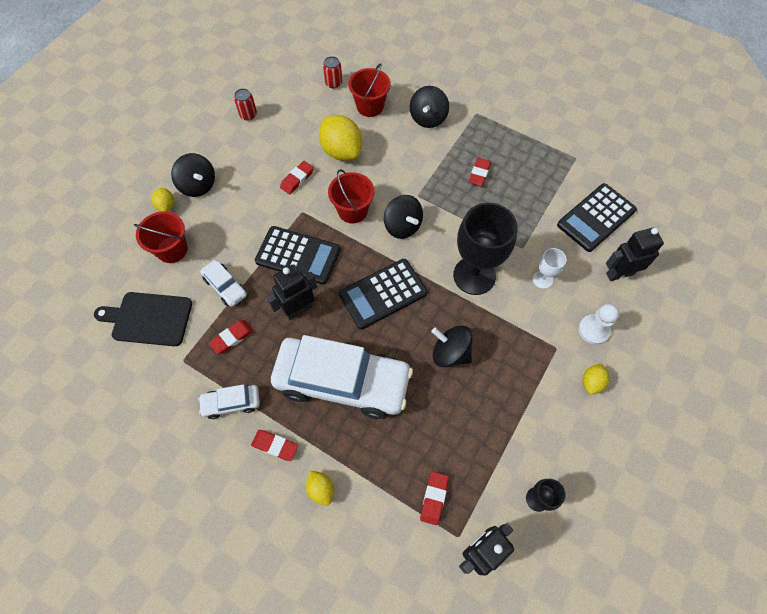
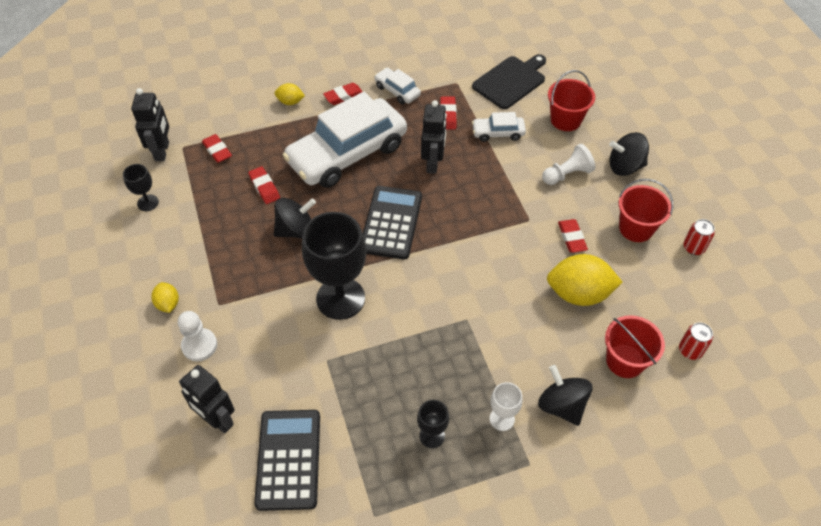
camera: 130 degrees right, 10 degrees down
yellow lemon [152,188,175,212] -> none
white car [198,384,260,419] -> white car turned 75 degrees counterclockwise [374,68,421,104]
black calculator [255,226,341,285] -> none
red bucket [328,169,375,223] -> red bucket moved to [619,179,673,242]
black spinning top [384,195,423,239] -> none
red eraser [469,158,491,186] -> red eraser moved to [248,166,280,204]
white goblet [533,248,566,289] -> white goblet moved to [490,382,523,431]
black robot [606,228,664,281] -> black robot turned 105 degrees clockwise [179,365,235,433]
none -> black goblet [417,400,449,448]
none -> white pawn [542,144,595,185]

